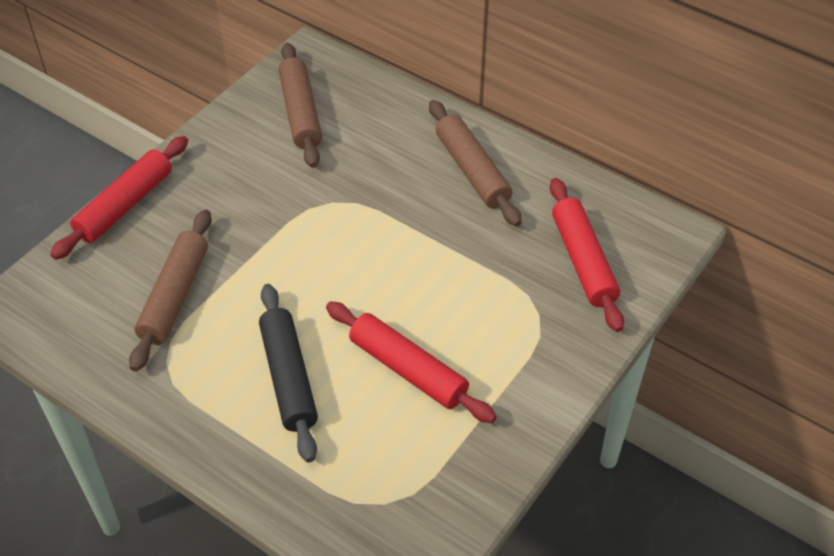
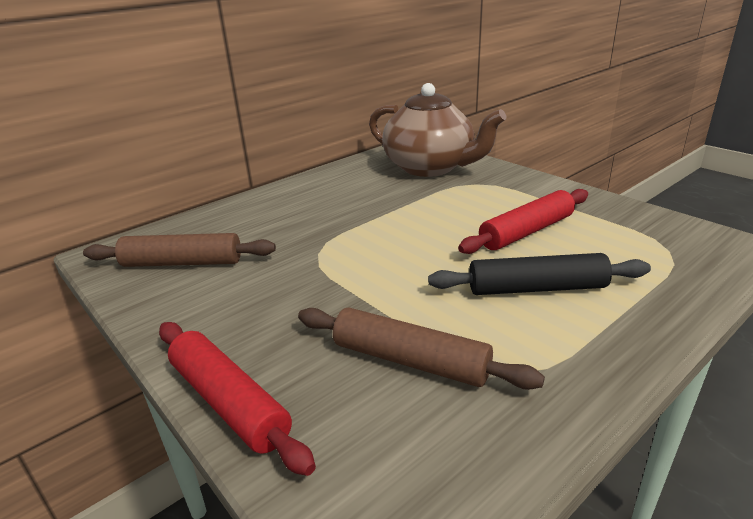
camera: 75 degrees left, 20 degrees down
brown rolling pin [429,100,522,227] -> none
red rolling pin [550,178,624,332] -> brown teapot [369,83,506,177]

